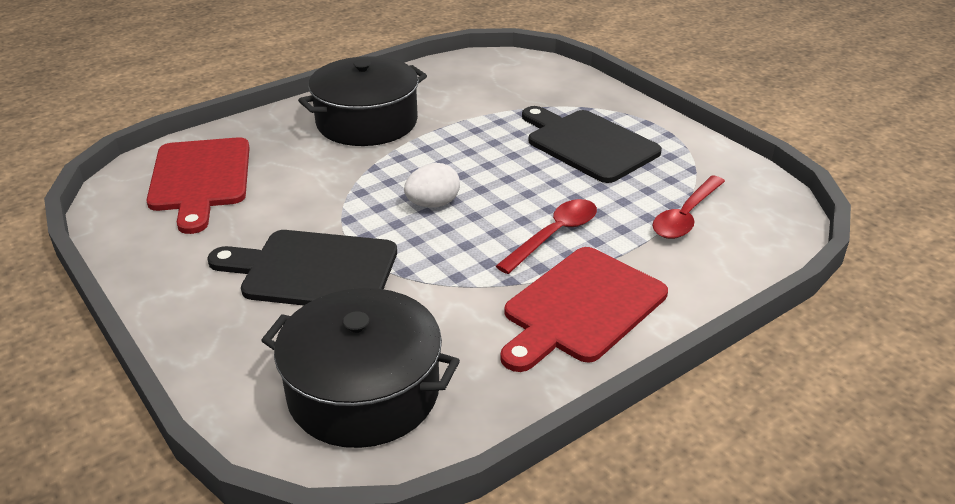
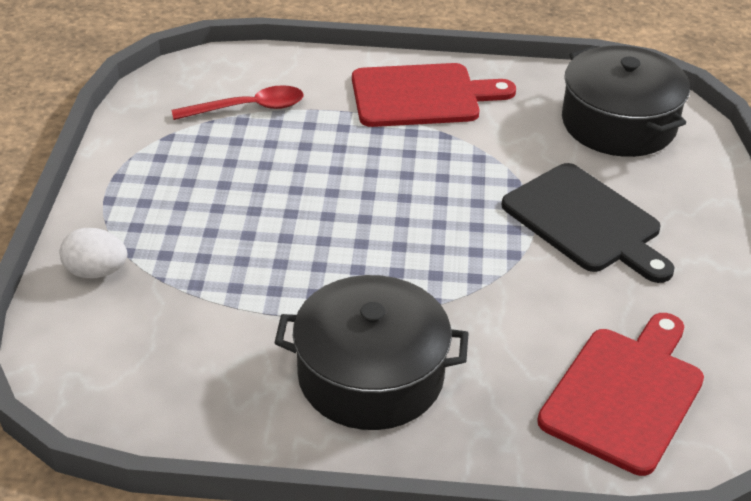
camera: 140 degrees left, 5 degrees up
white egg [404,163,460,208] -> white egg moved to [60,228,127,278]
red spoon [496,199,597,274] -> none
black cutting board [522,106,662,183] -> none

